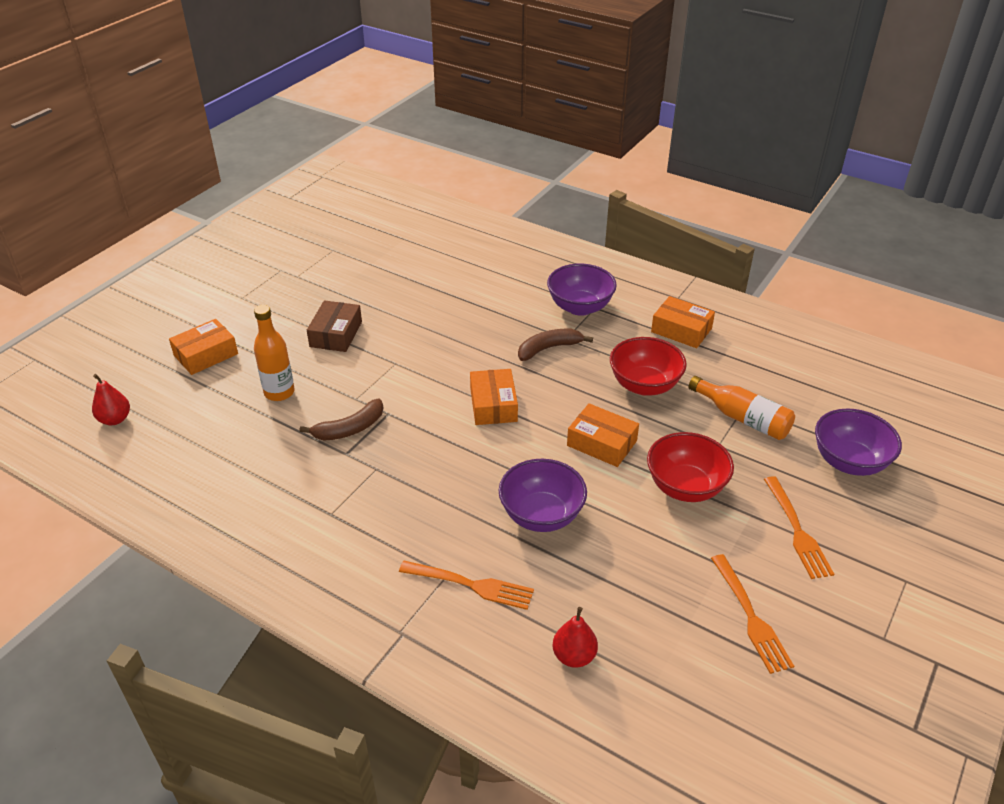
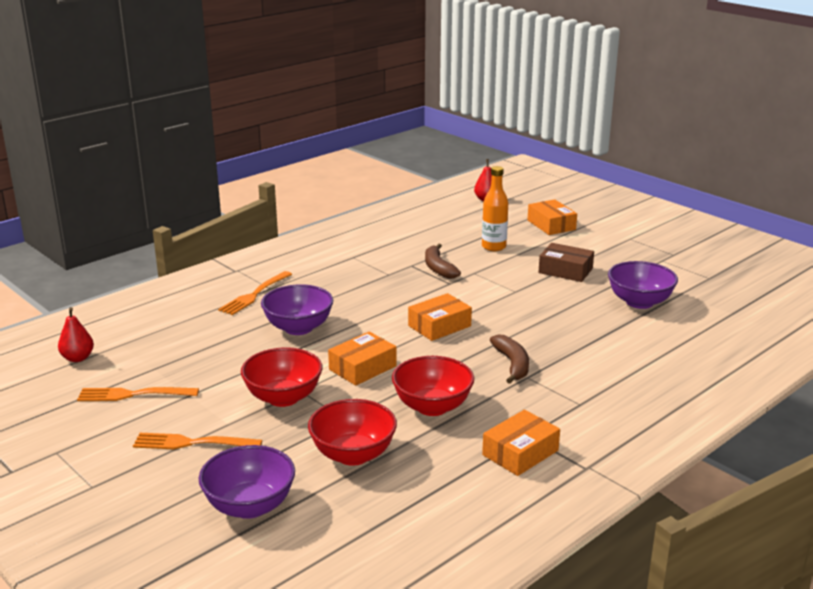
camera: 105 degrees right, 15 degrees down
orange box [470,369,518,425] -> orange box turned 45 degrees counterclockwise [408,293,472,341]
purple bowl [547,264,617,316] -> purple bowl moved to [608,261,678,309]
red pear [552,607,598,668] -> red pear moved to [58,307,94,362]
orange bottle [688,376,795,440] -> red bowl [308,399,397,466]

